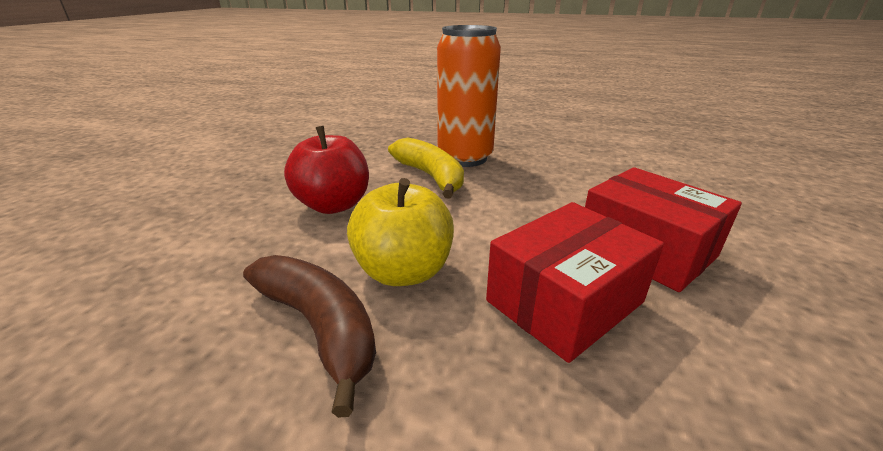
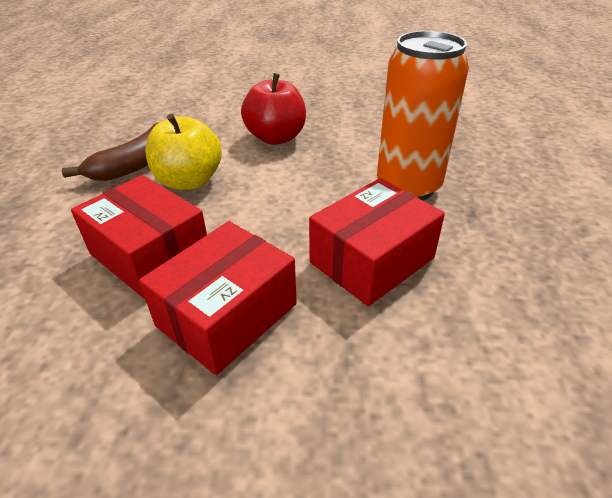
camera: 80 degrees right, 10 degrees up
yellow banana [388,138,464,199] -> none
none -> red box [309,178,445,306]

